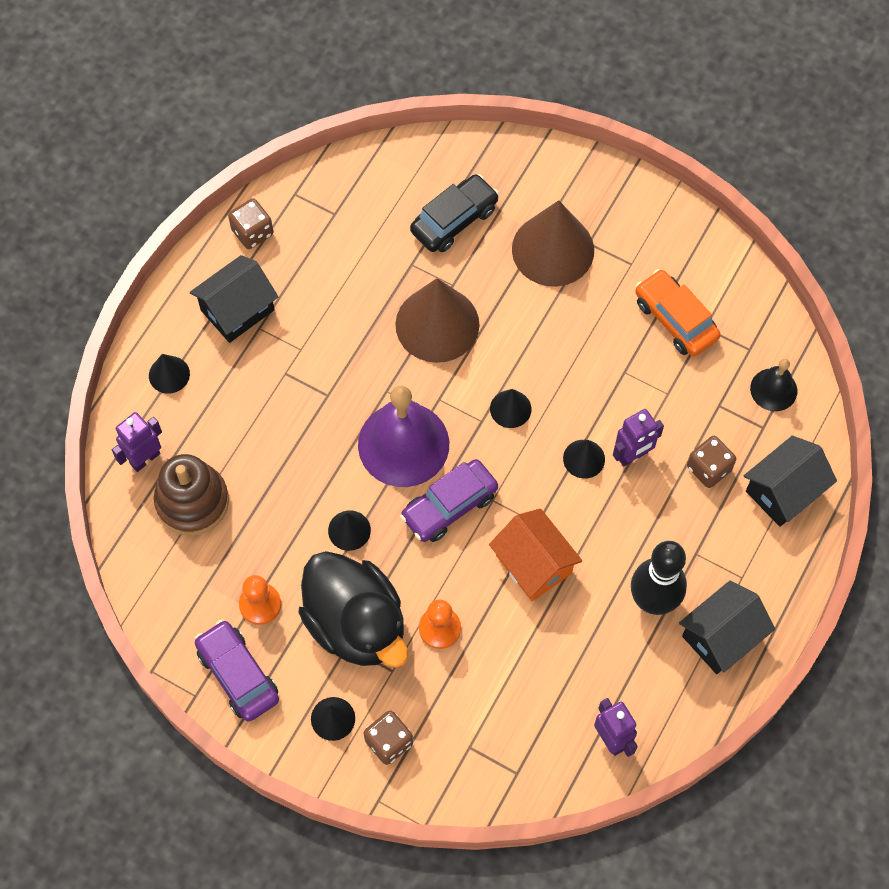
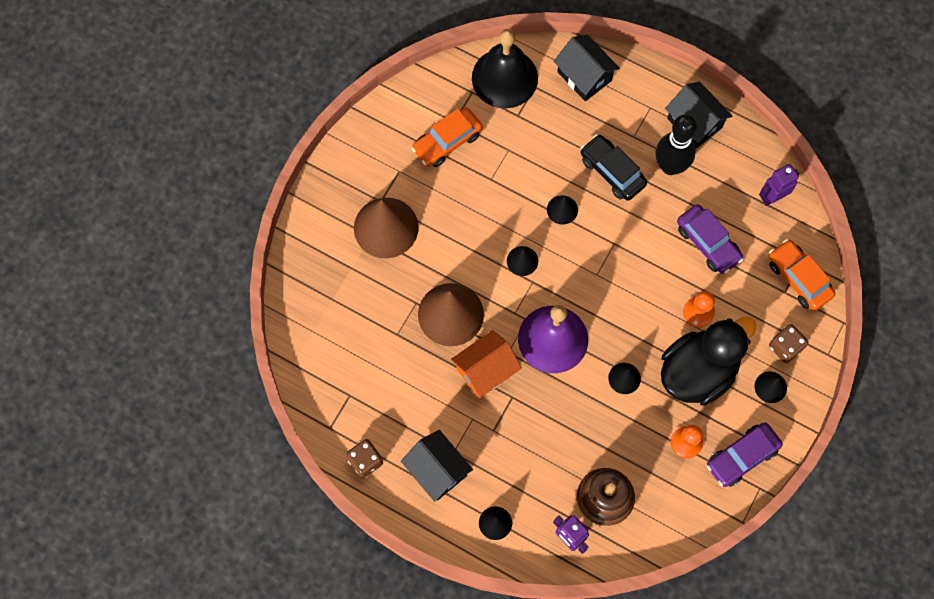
camera: 90 degrees left, 5 degrees up
purple car [400,459,498,542] -> purple car moved to [677,204,744,274]
black car [410,174,499,252] -> black car moved to [580,134,647,201]
orange house [489,508,582,601] -> orange house moved to [451,330,522,398]
purple robot [613,409,664,466] -> none
brown dice [687,436,736,488] -> none
black bell [750,359,797,411] -> black bell [472,29,538,109], size x1.92
none -> orange car [769,239,836,311]

